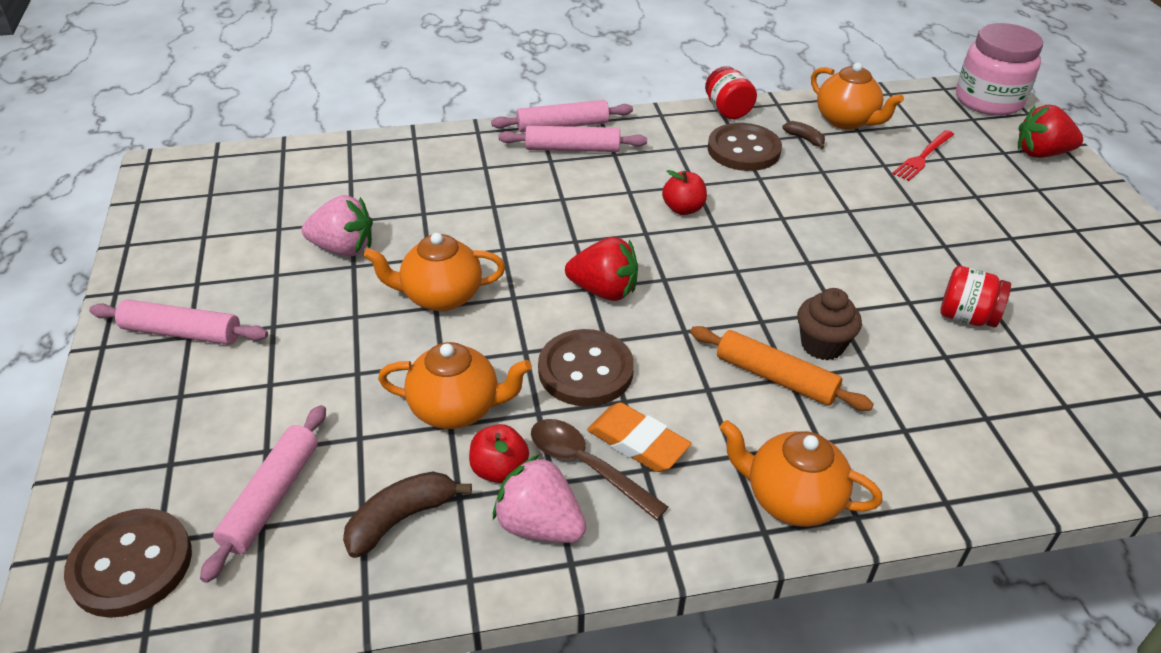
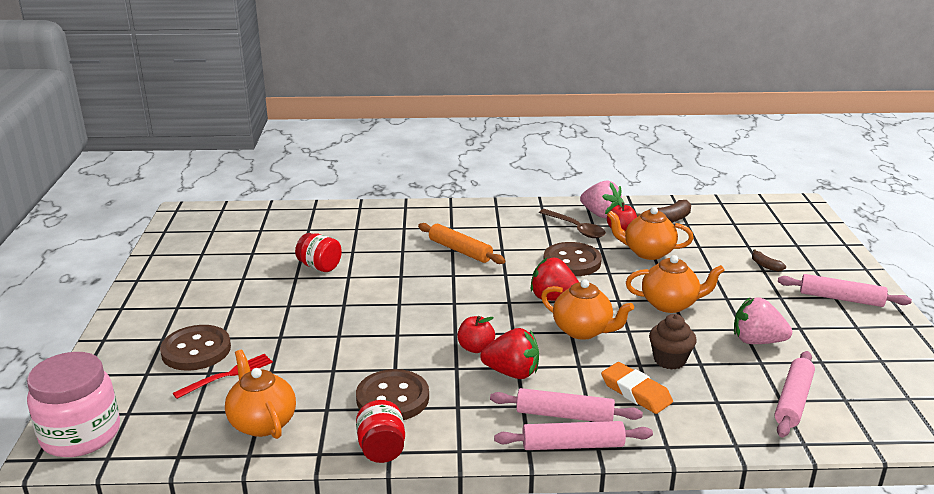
camera: 170 degrees left, 15 degrees down
brown button [64,508,192,618] -> brown button moved to [160,325,231,371]
pink rolling pin [200,405,326,583] -> pink rolling pin moved to [775,351,815,437]
orange eraser [587,402,691,472] -> orange eraser moved to [601,362,673,414]
orange teapot [720,420,883,527] -> orange teapot moved to [541,279,634,340]
brown banana [782,121,825,149] -> brown banana moved to [752,249,786,272]
brown cupcake [797,288,862,360] -> brown cupcake moved to [649,314,697,370]
red strawberry [1018,105,1083,158] -> red strawberry moved to [480,328,539,379]

